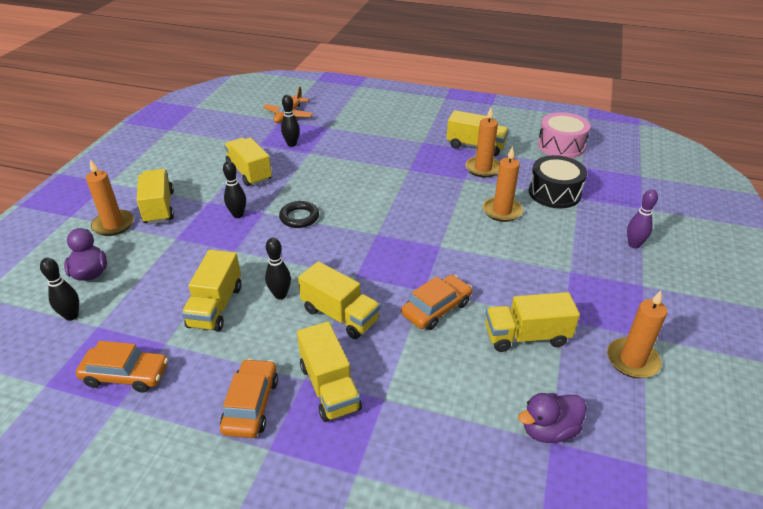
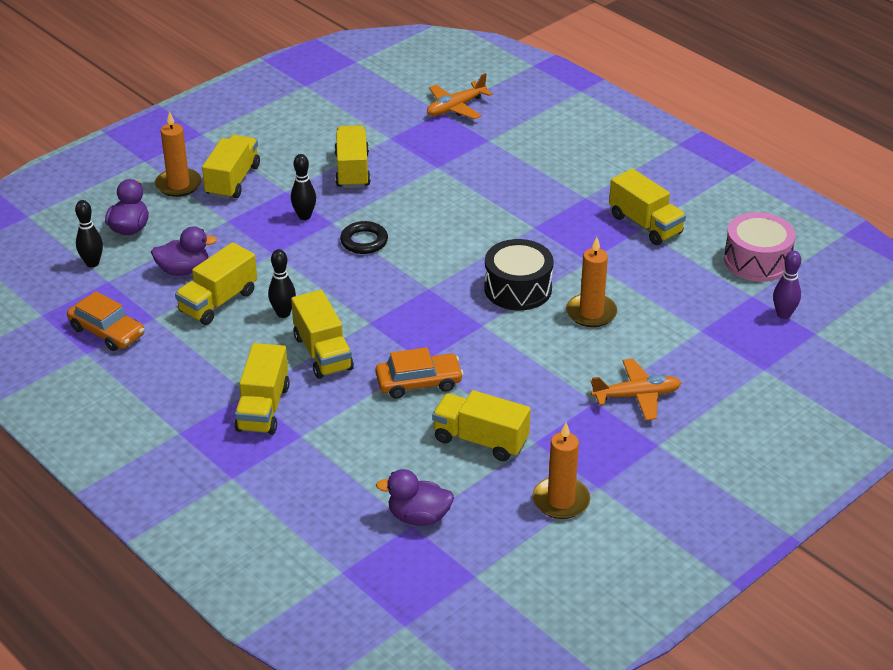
camera: 30 degrees right, 0 degrees up
orange car [220,358,278,438] -> none
black bowling pin [281,95,300,147] -> none
orange candle [465,107,500,177] -> none
black drum [529,155,587,208] -> black drum moved to [484,239,554,310]
purple bowling pin [627,189,658,249] -> purple bowling pin moved to [773,250,801,319]
none -> purple duck [151,226,217,276]
none -> orange plane [590,359,682,421]

